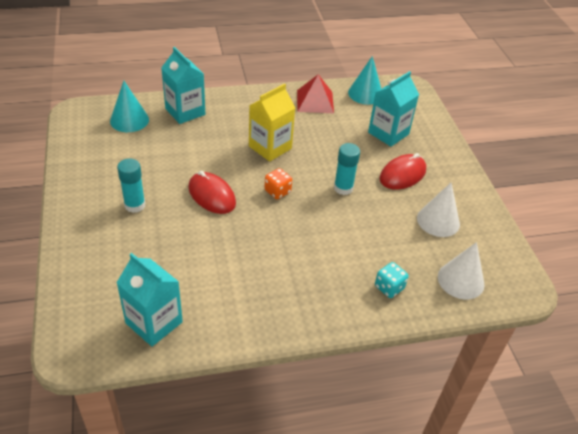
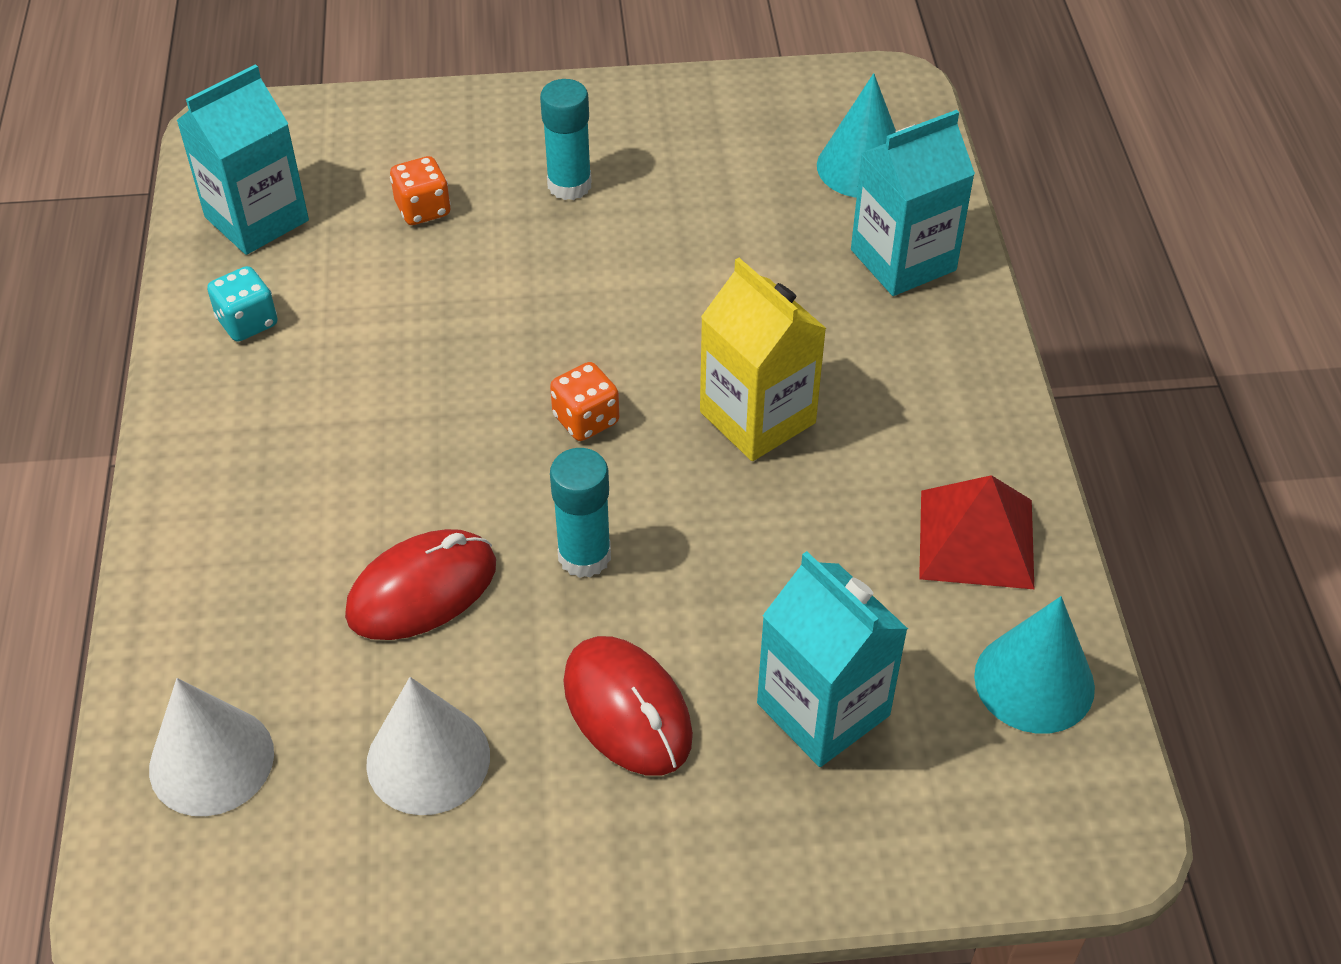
camera: 100 degrees right, 5 degrees up
red mouse [188,171,236,214] -> red mouse moved to [345,529,496,640]
turquoise dice [375,262,409,298] -> turquoise dice moved to [207,266,278,341]
none -> orange dice [390,156,451,225]

